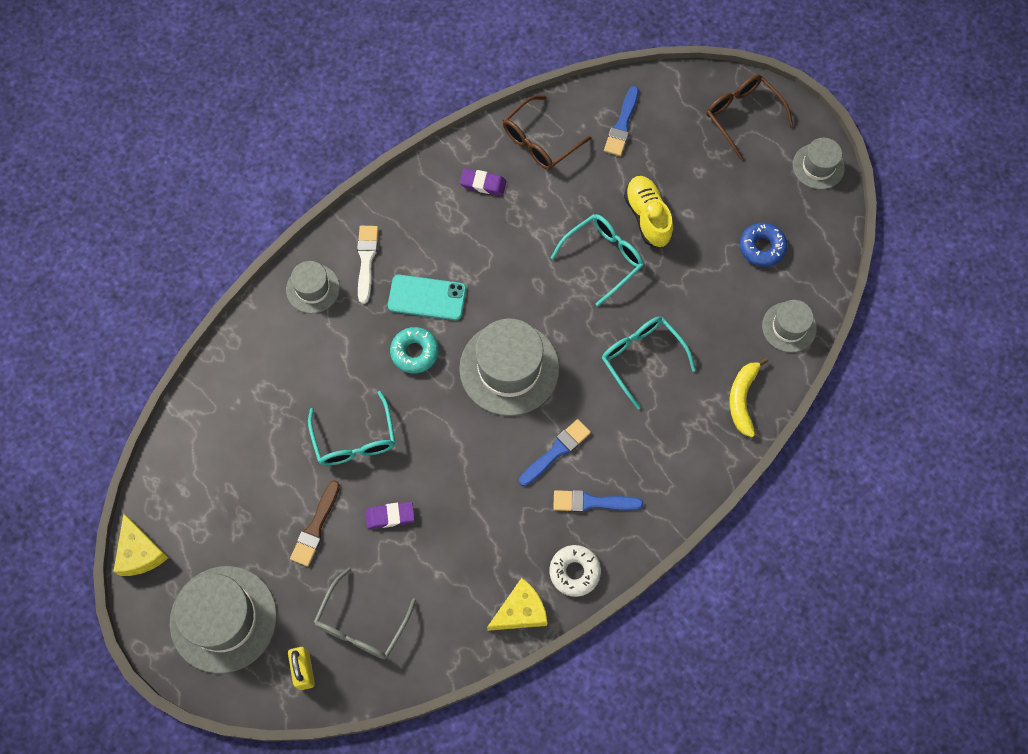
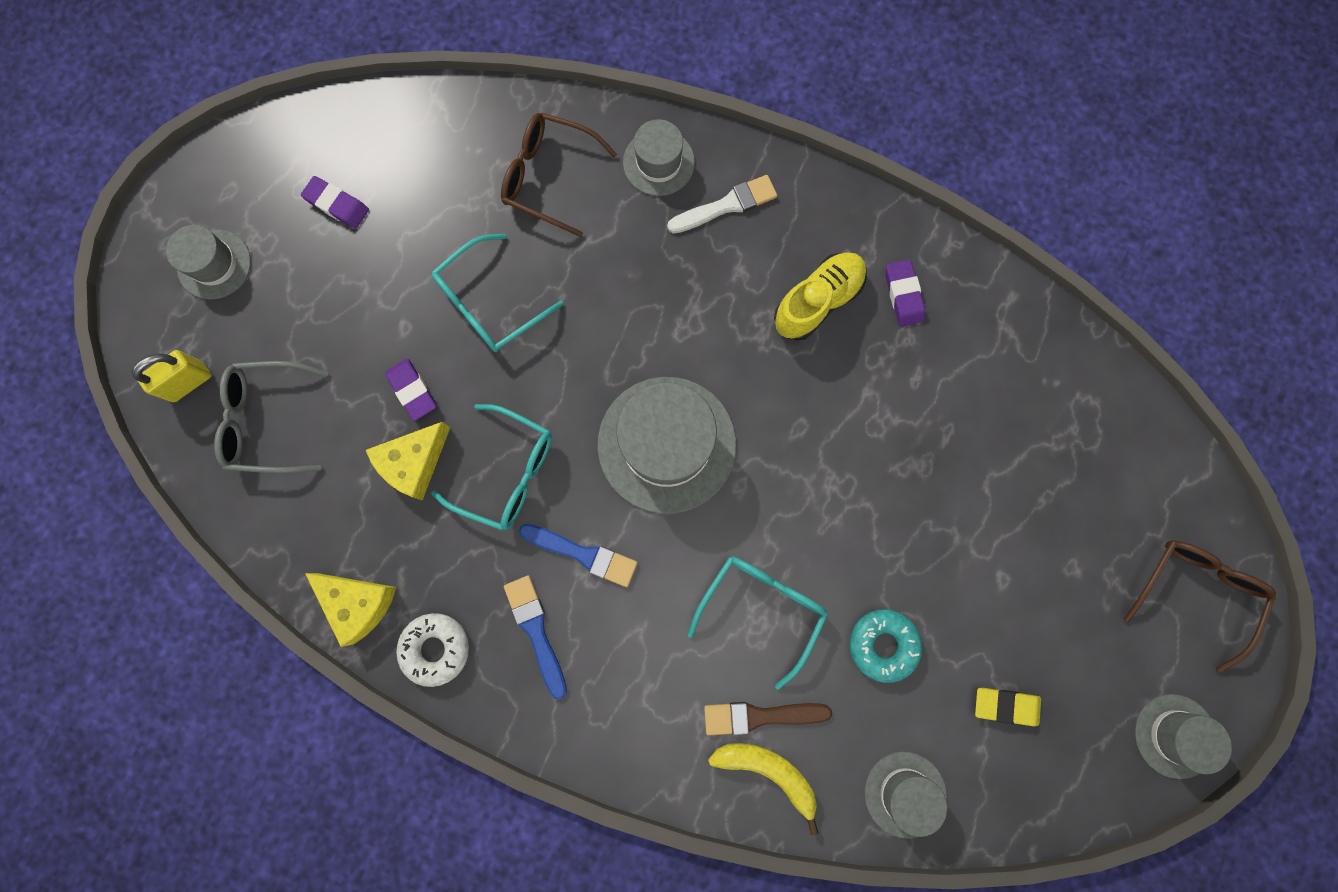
camera: 65 degrees right, 10 degrees up
yellow cheese [113,514,168,576] -> yellow cheese moved to [366,422,451,500]
grey hat [170,566,277,674] -> grey hat [166,225,251,299], size x0.55
brown brush [290,480,340,566] -> brown brush moved to [704,702,832,735]
turquoise phone [388,274,466,320] -> none
turquoise donut [390,327,439,374] -> turquoise donut moved to [850,610,922,683]
brown glasses [503,95,591,170] -> brown glasses moved to [501,113,617,237]
turquoise glasses [551,214,644,306] -> turquoise glasses moved to [431,404,552,531]
blue brush [604,86,639,156] -> none
yellow shoe [624,176,673,247] -> yellow shoe moved to [774,252,866,340]
yellow banana [730,357,768,437] -> yellow banana turned 45 degrees clockwise [708,743,819,835]
blue donut [740,223,787,267] -> yellow eraser [975,688,1041,726]
none -> purple eraser [301,176,369,229]

